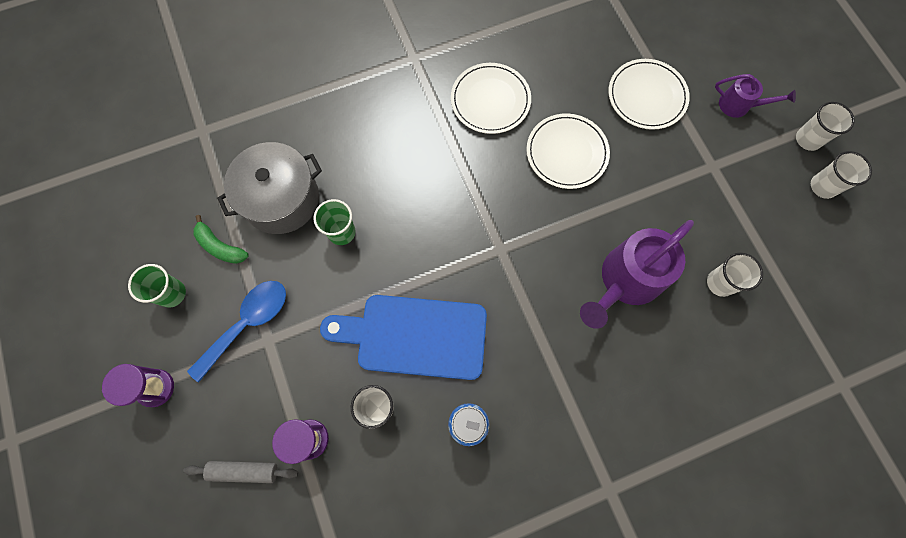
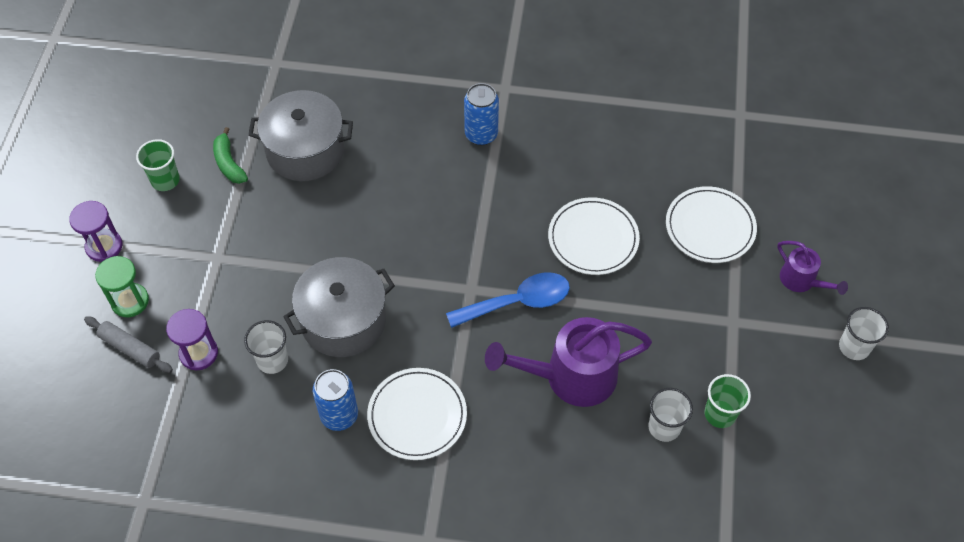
camera: 30 degrees right, 15 degrees down
blue spoon [187,281,286,382] -> blue spoon moved to [446,272,570,328]
green cup [313,199,356,245] -> green cup moved to [704,374,751,428]
blue cutting board [320,295,487,380] -> grey pot [283,257,395,357]
white plate [451,63,531,134] -> white plate moved to [367,368,467,460]
white cup [811,151,872,199] -> none
none -> green hourglass [95,256,149,317]
none -> blue can [464,83,499,145]

